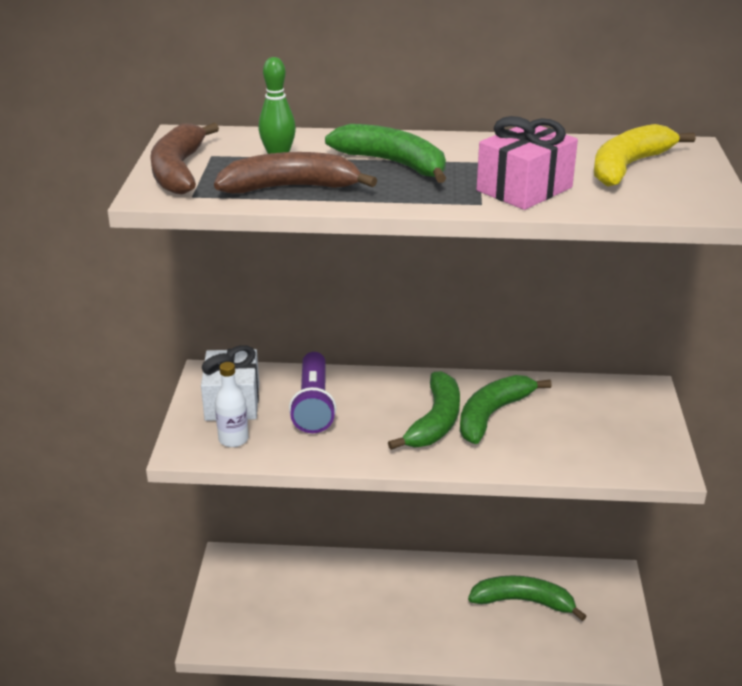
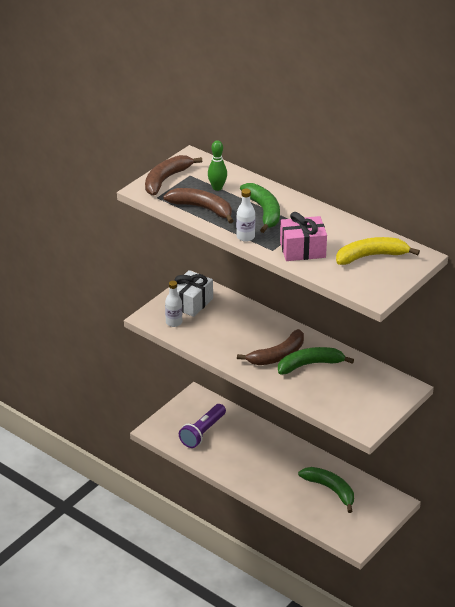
camera: 35 degrees right, 5 degrees up
purple flashlight [289,352,336,433] -> purple flashlight moved to [179,404,226,448]
green banana [388,371,460,450] -> brown banana [237,329,304,365]
none -> white bottle [236,189,255,242]

